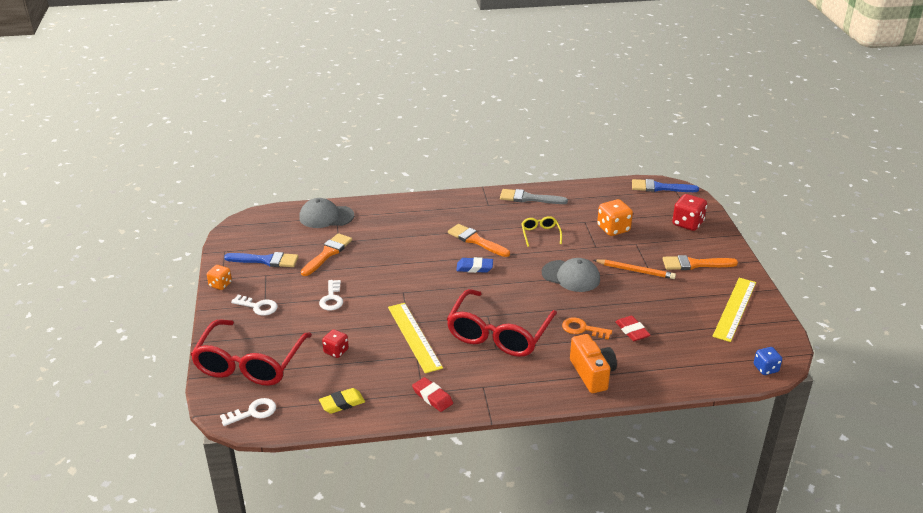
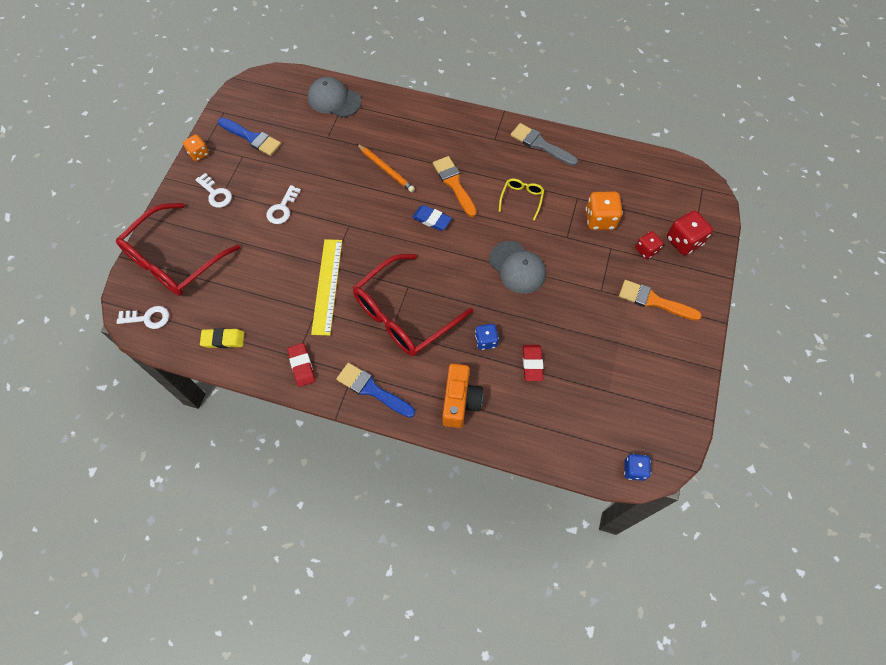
camera: 25 degrees right, 30 degrees up
orange brush [301,233,352,276] -> none
red dice [322,329,349,358] -> red dice moved to [635,231,664,259]
orange key [562,317,612,340] -> blue dice [475,324,499,350]
orange pencil [594,259,676,279] -> orange pencil moved to [357,144,415,192]
blue brush [632,179,699,192] -> blue brush moved to [336,363,415,418]
yellow ruler [712,278,756,342] -> none

